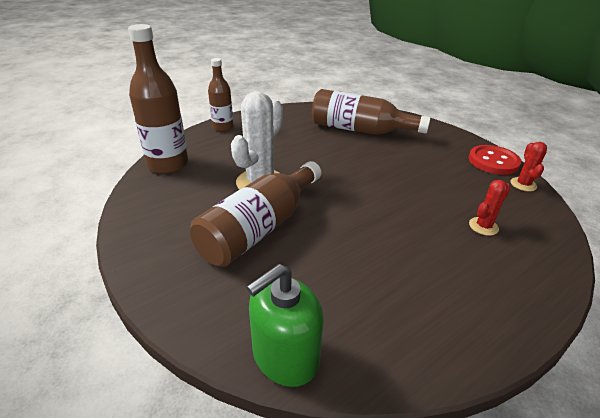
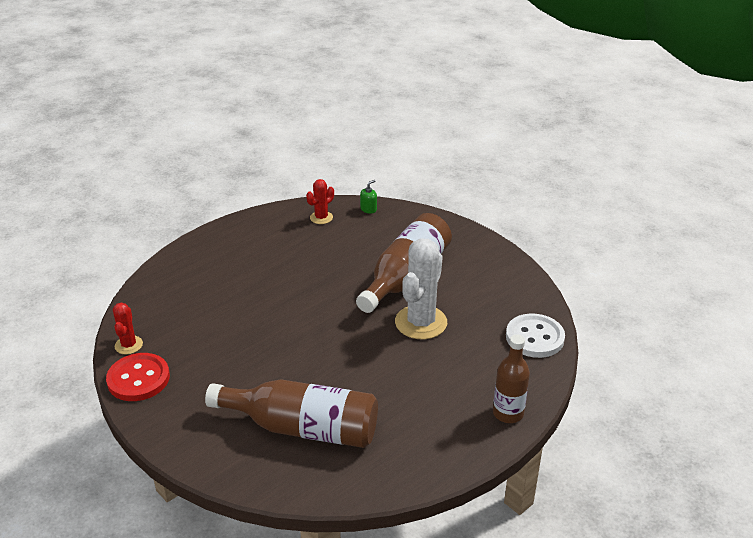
camera: 175 degrees right, 0 degrees up
brown bottle [128,24,188,174] -> white button [506,313,565,358]
green soap dispenser [247,264,324,387] -> green soap dispenser [360,180,377,214], size x0.43
red cactus [469,180,510,236] -> red cactus moved to [306,179,334,224]

